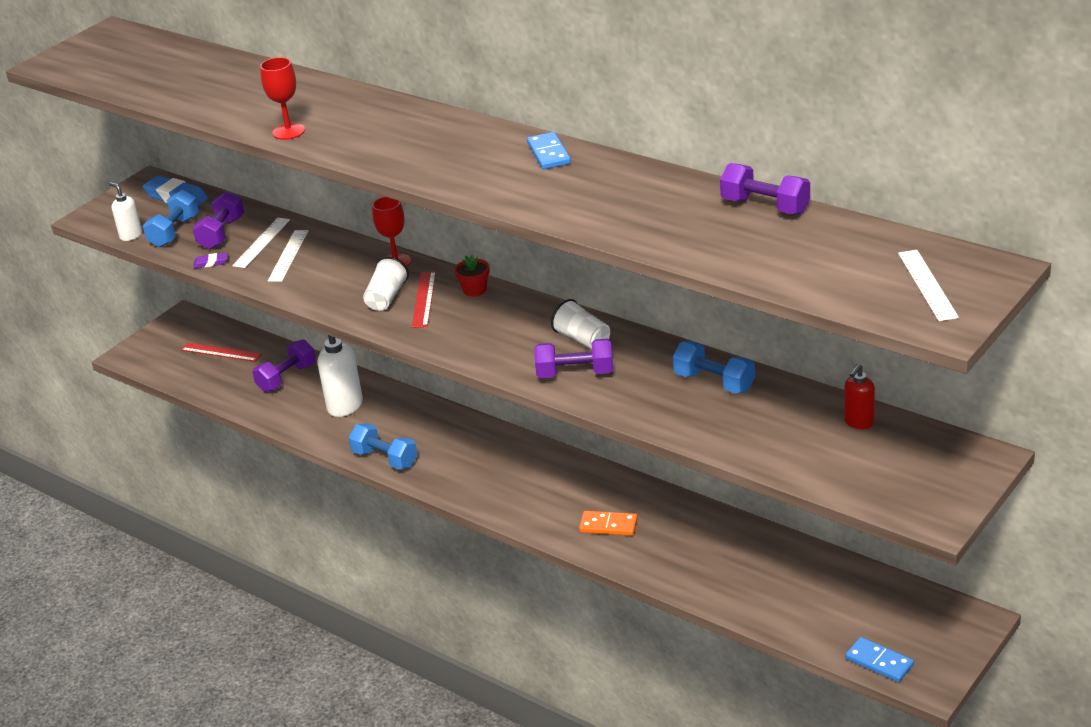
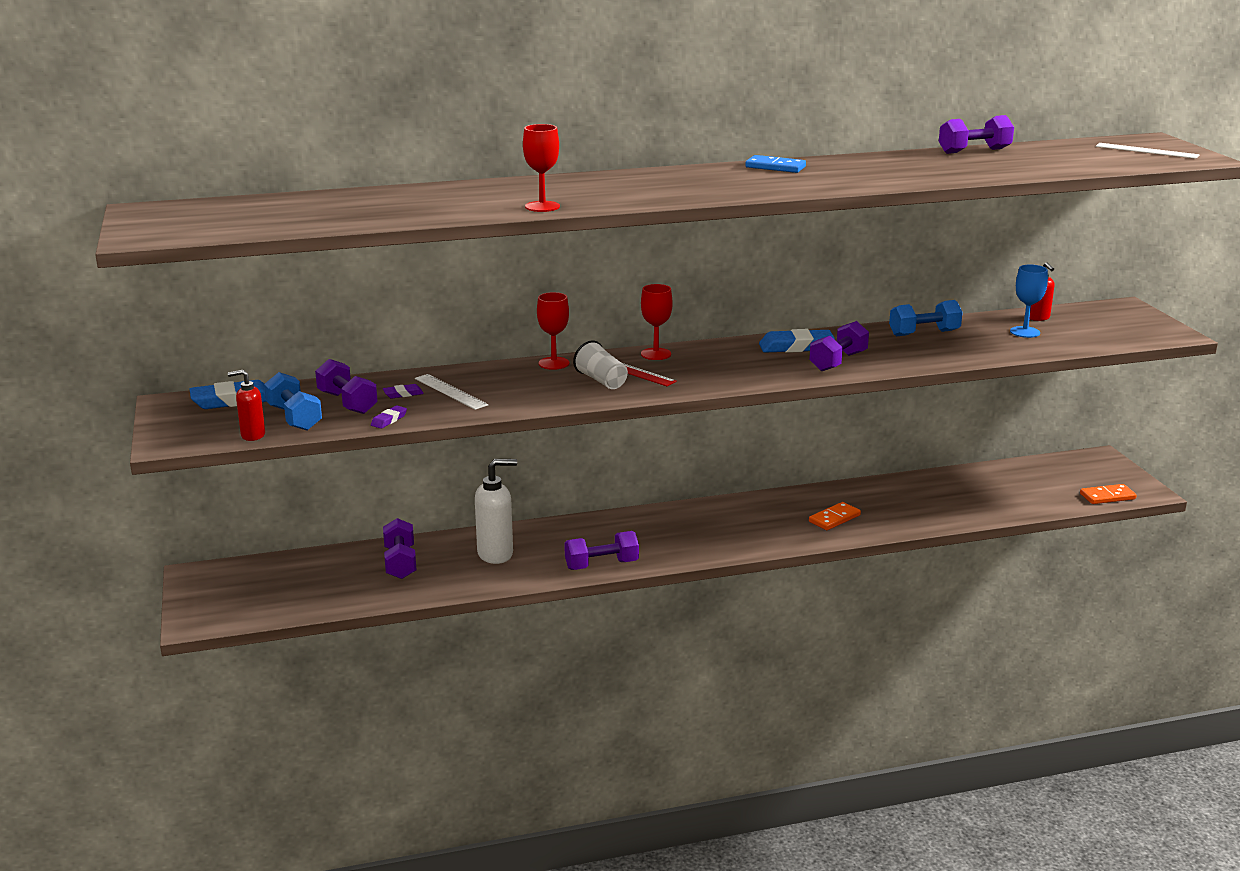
camera: 55 degrees left, 10 degrees down
white soap dispenser [109,182,142,241] -> red soap dispenser [228,370,265,441]
red ruler [181,342,262,362] -> none
white ruler [232,218,290,268] -> purple eraser [383,384,424,398]
blue dumbbell [348,423,418,469] -> purple dumbbell [564,531,639,570]
red flower pot [454,255,490,297] -> red goblet [641,284,673,360]
white cup [551,299,610,349] -> blue eraser [759,329,835,353]
blue domino [845,637,914,682] -> orange domino [1080,484,1137,504]
none -> blue goblet [1010,265,1048,338]

